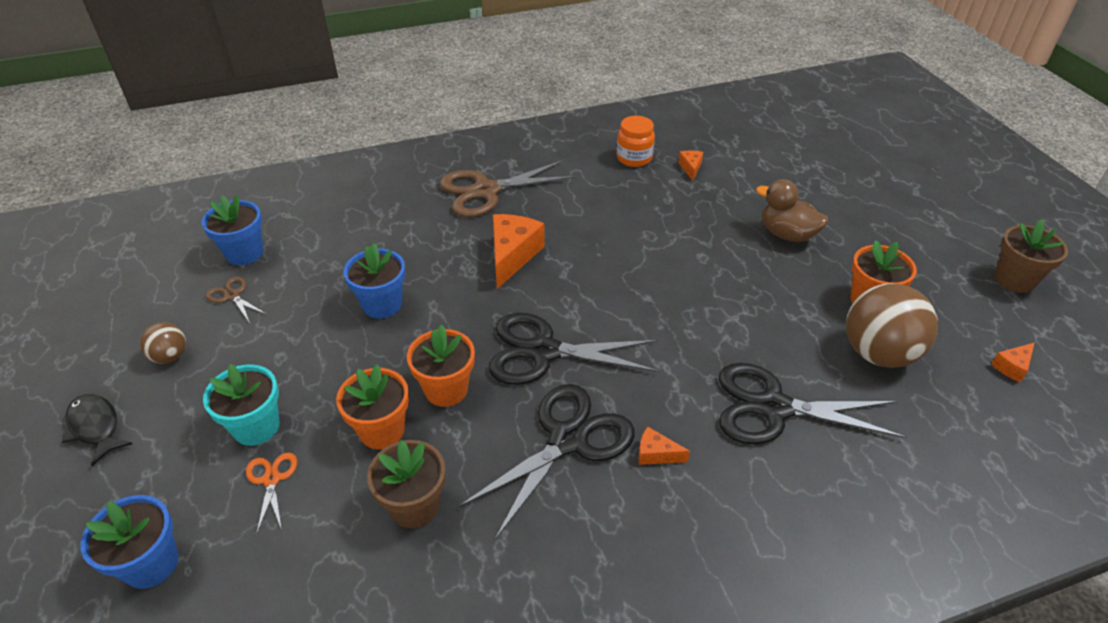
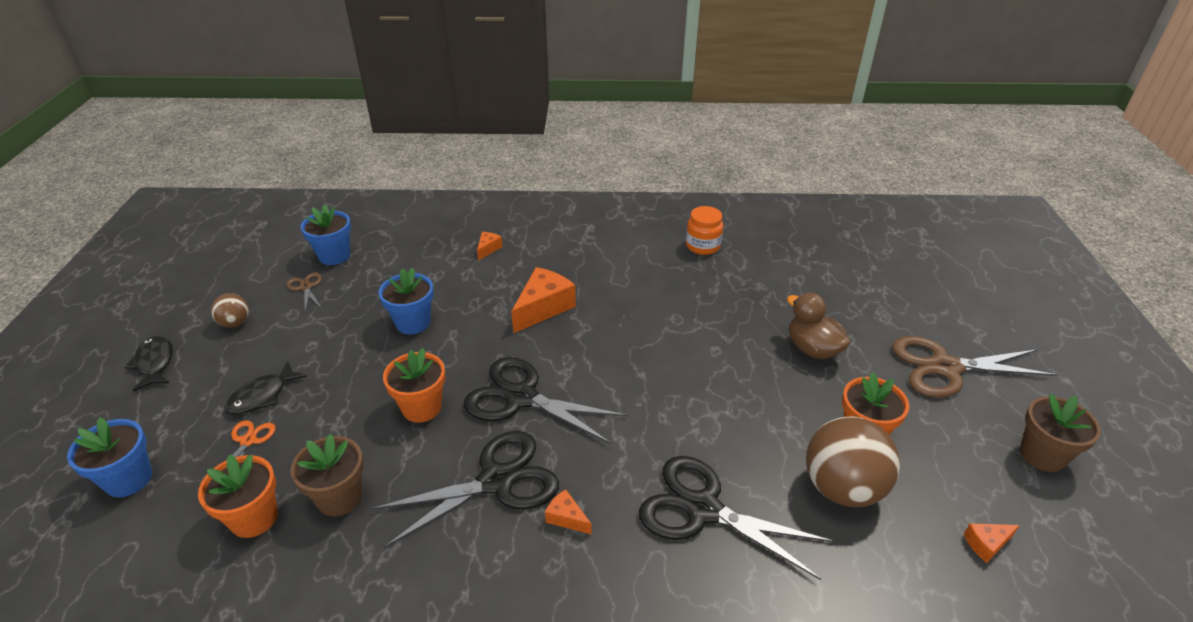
camera: 20 degrees right, 5 degrees down
turquoise flower pot [203,364,279,446] -> black fish [224,361,307,415]
orange flower pot [336,364,409,449] -> orange flower pot moved to [198,454,278,538]
brown scissors [439,160,577,217] -> brown scissors moved to [892,336,1058,398]
orange cheese [678,151,703,181] -> orange cheese moved to [477,232,503,261]

